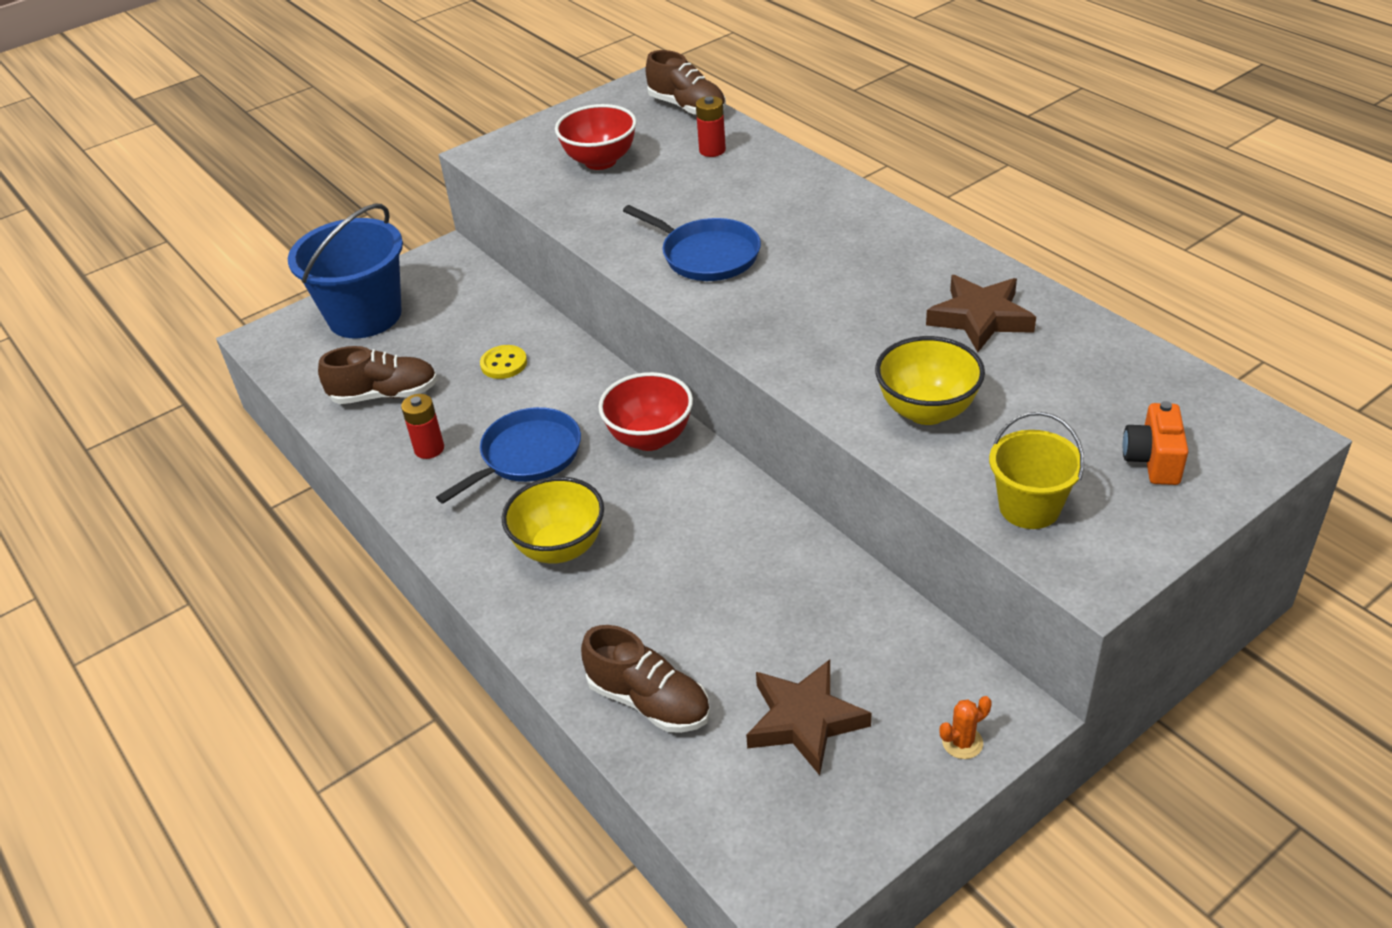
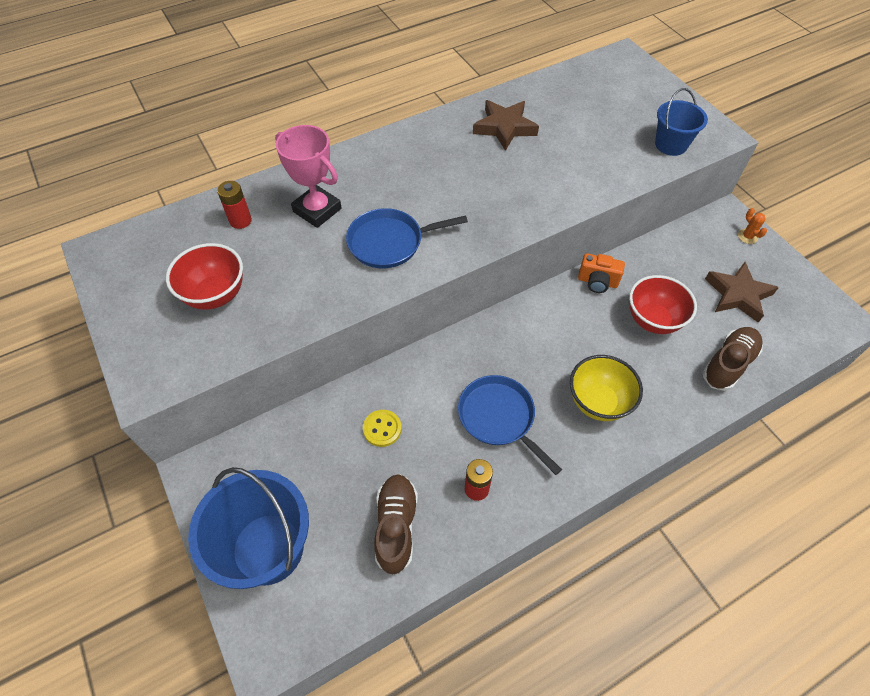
camera: 85 degrees left, 15 degrees up
red bowl [598,372,693,451] -> red bowl moved to [629,275,697,334]
blue pan [623,205,761,281] -> blue pan turned 150 degrees counterclockwise [346,208,468,269]
brown shoe [646,50,726,116] -> none
yellow bowl [875,336,985,425] -> none
yellow bucket [989,412,1084,529] -> blue bucket [655,88,708,156]
orange camera [1123,401,1188,485] -> orange camera moved to [578,253,625,293]
none -> pink trophy [275,125,341,228]

